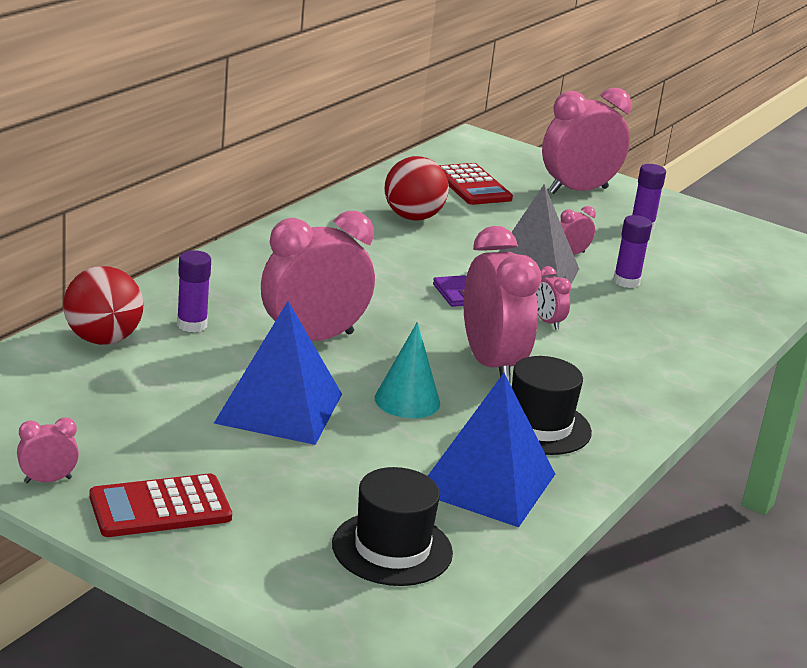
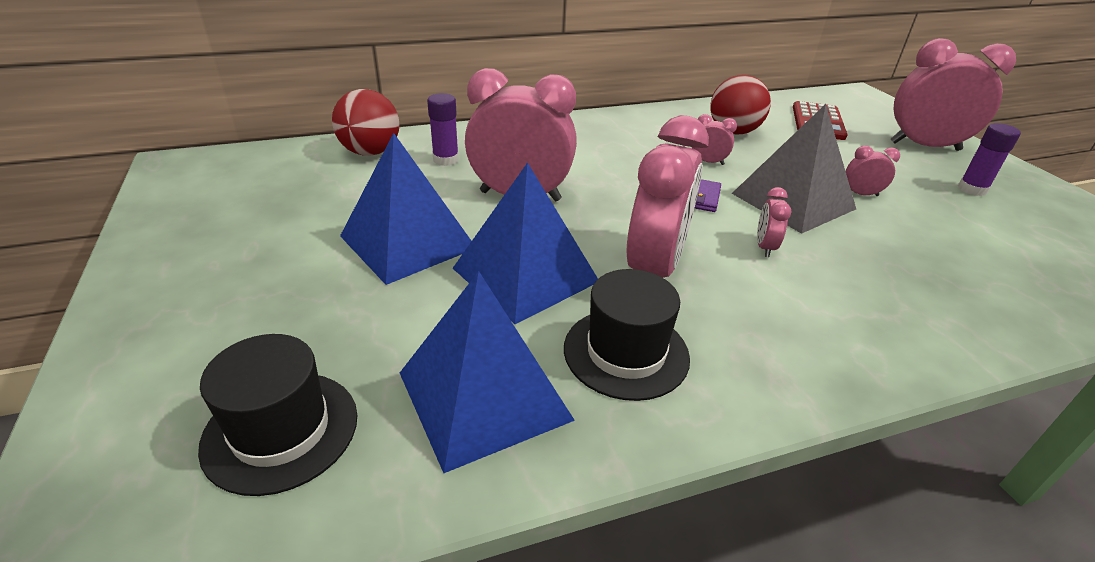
camera: 40 degrees right, 10 degrees up
pink clock [17,417,79,483] -> pink clock moved to [692,114,737,165]
red calculator [89,473,232,537] -> none
turquoise cone [375,322,440,418] -> blue pyramid [453,162,598,324]
purple glue stick [613,215,652,288] -> none

